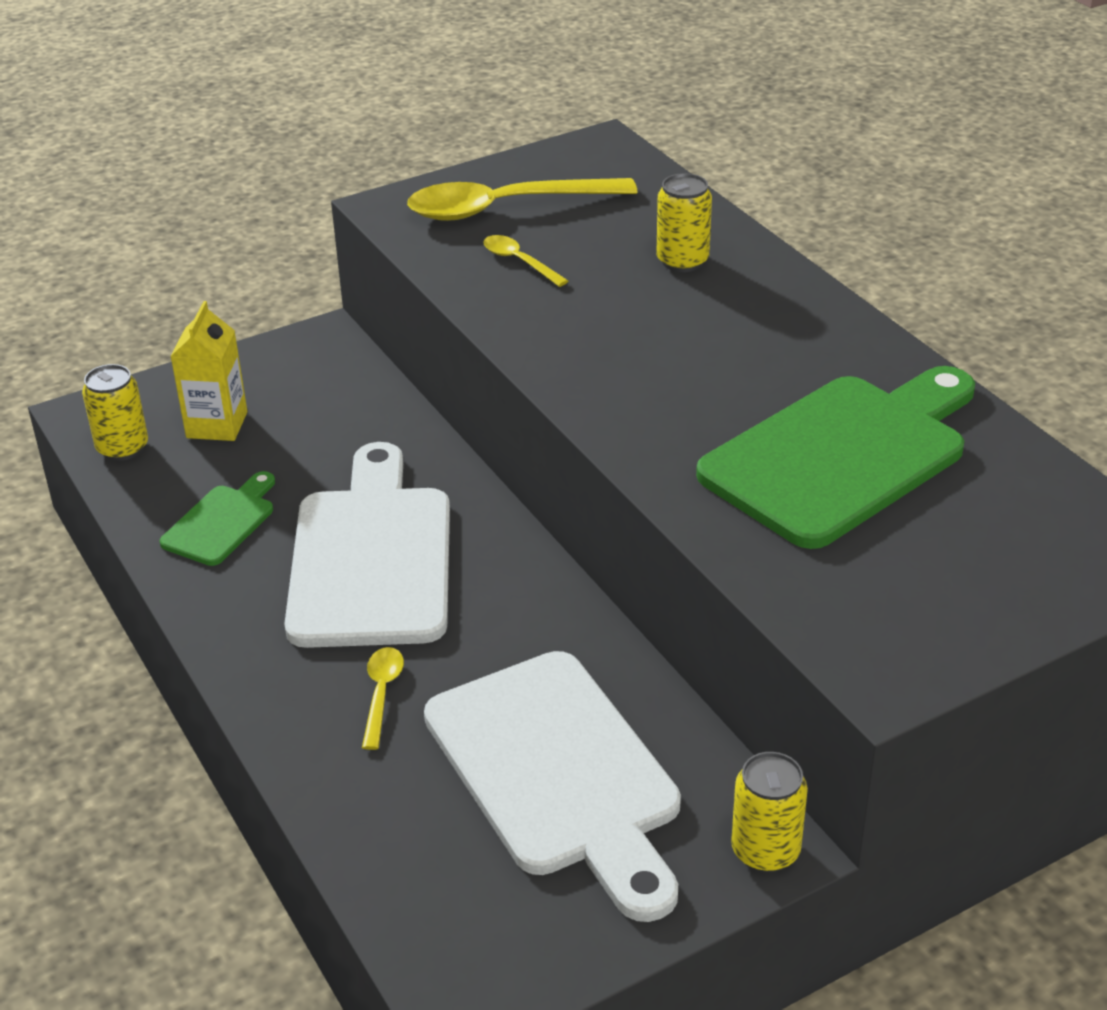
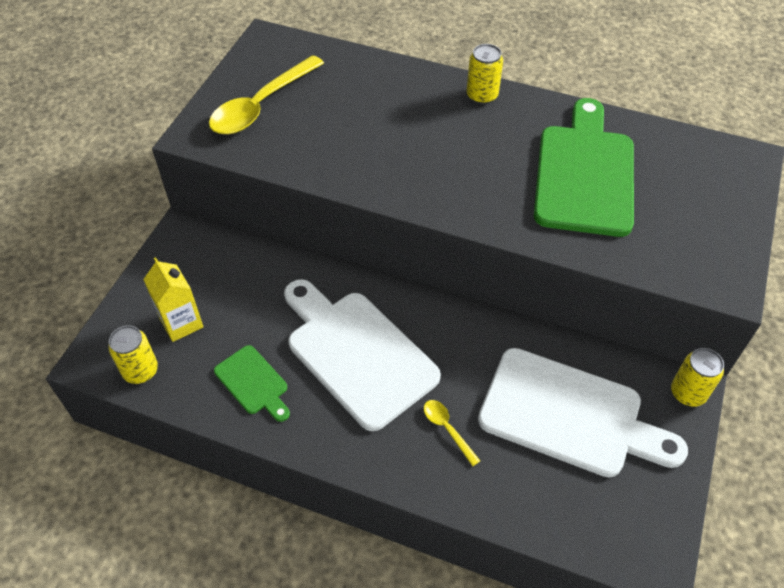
camera: 40 degrees left, 15 degrees up
green cutting board [160,471,275,566] -> green cutting board turned 150 degrees clockwise [214,345,290,422]
yellow spoon [484,235,568,287] -> none
yellow can [656,173,712,272] -> yellow can moved to [467,44,503,104]

